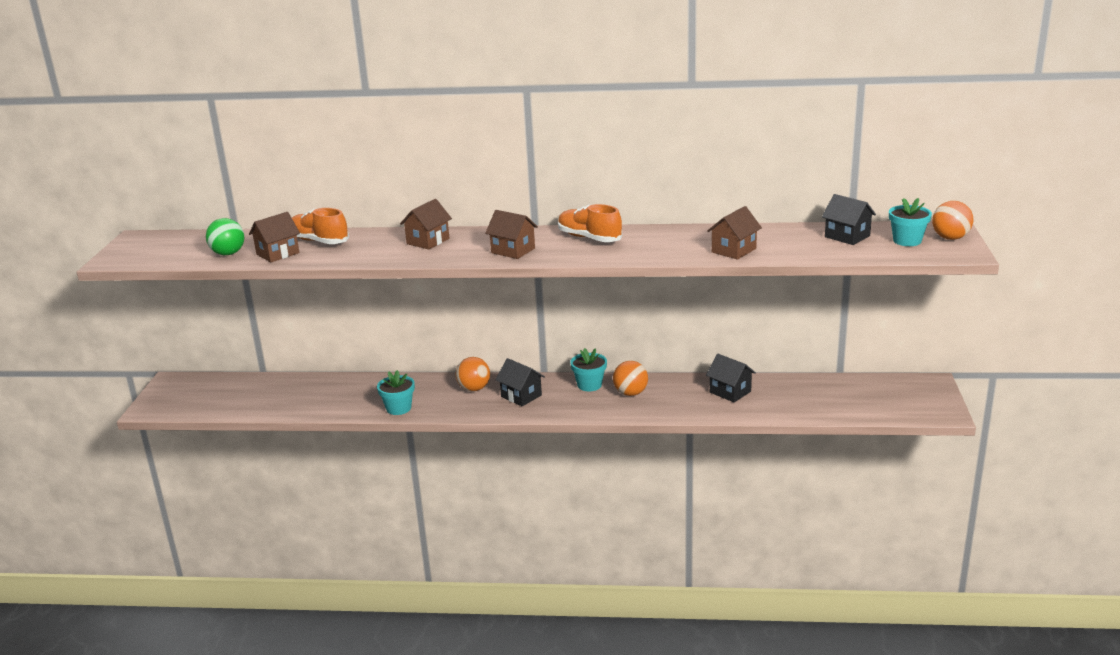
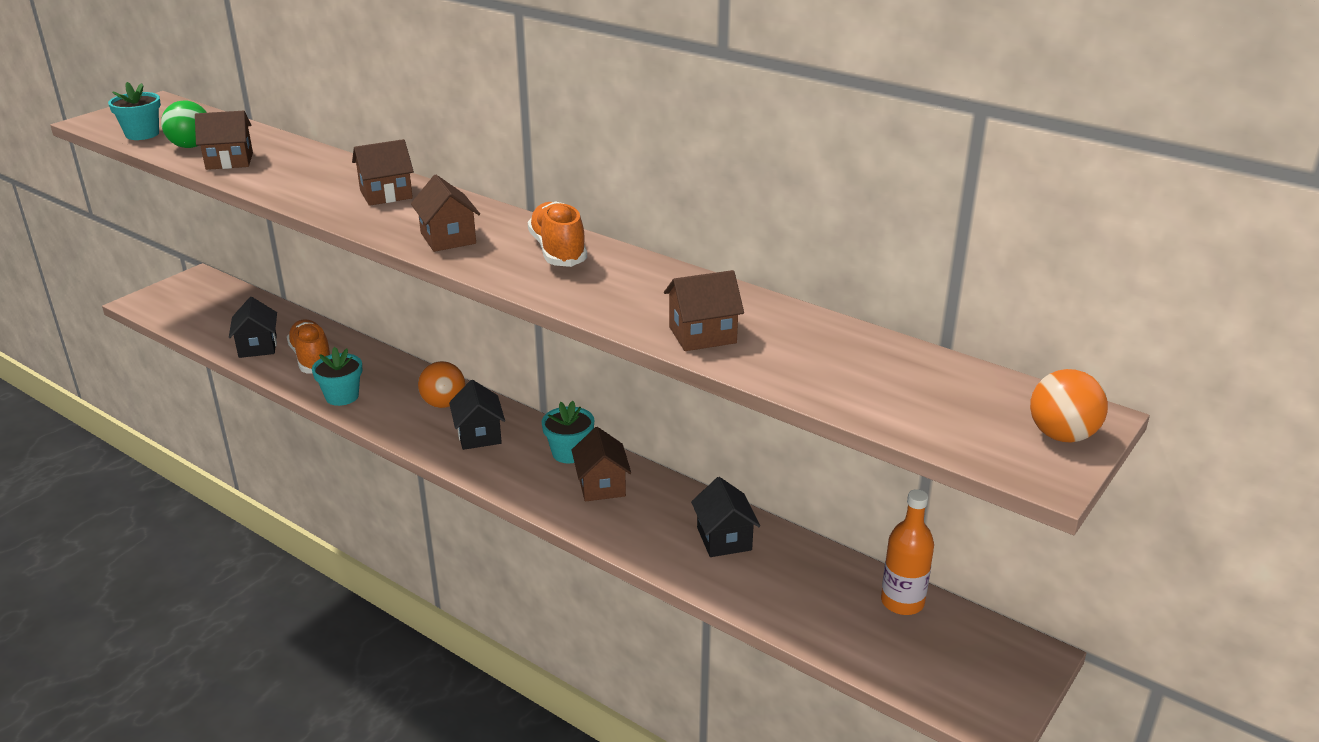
camera: 30 degrees right, 5 degrees up
orange shoe [292,208,349,244] -> orange shoe moved to [287,319,331,374]
orange ball [613,361,648,396] -> brown house [572,427,631,502]
black house [822,194,876,245] -> black house moved to [229,297,277,358]
turquoise flower pot [889,198,932,246] -> turquoise flower pot moved to [108,82,161,140]
none -> orange bottle [881,489,934,615]

